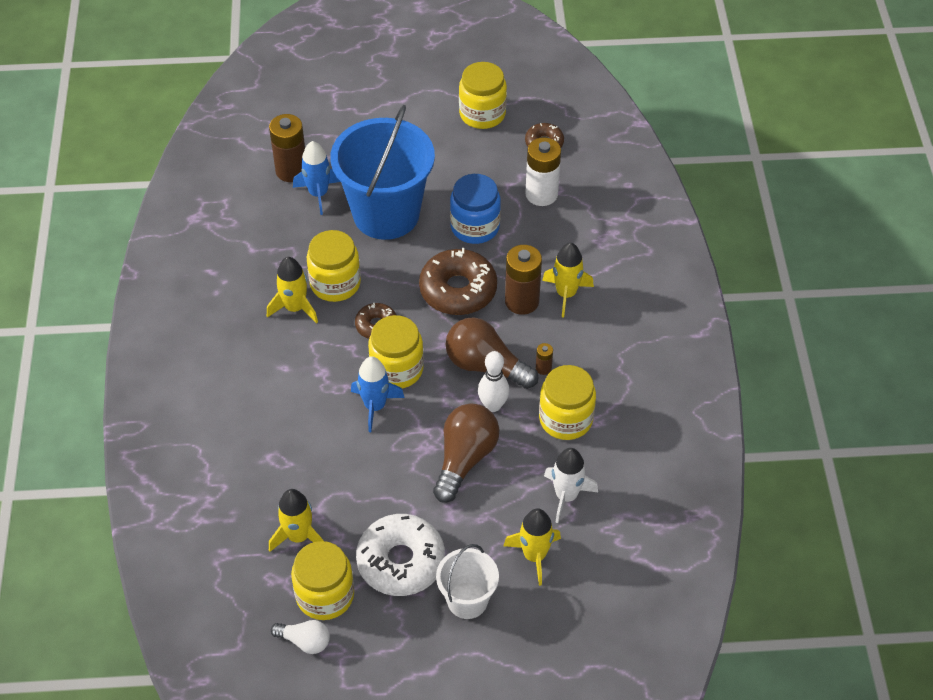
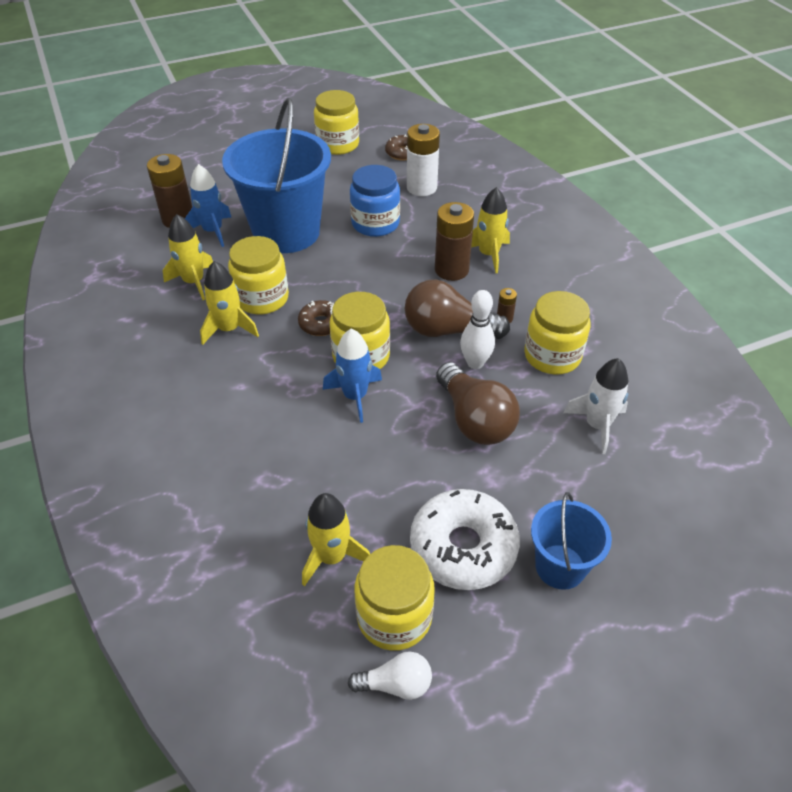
camera: 20 degrees left, 5 degrees down
brown donut [419,248,497,315] -> none
brown light bulb [433,403,499,503] -> brown light bulb turned 150 degrees clockwise [436,362,520,445]
white bucket [436,544,499,619] -> blue bucket [531,492,612,590]
yellow rocket [503,508,561,586] -> yellow rocket moved to [163,214,213,300]

